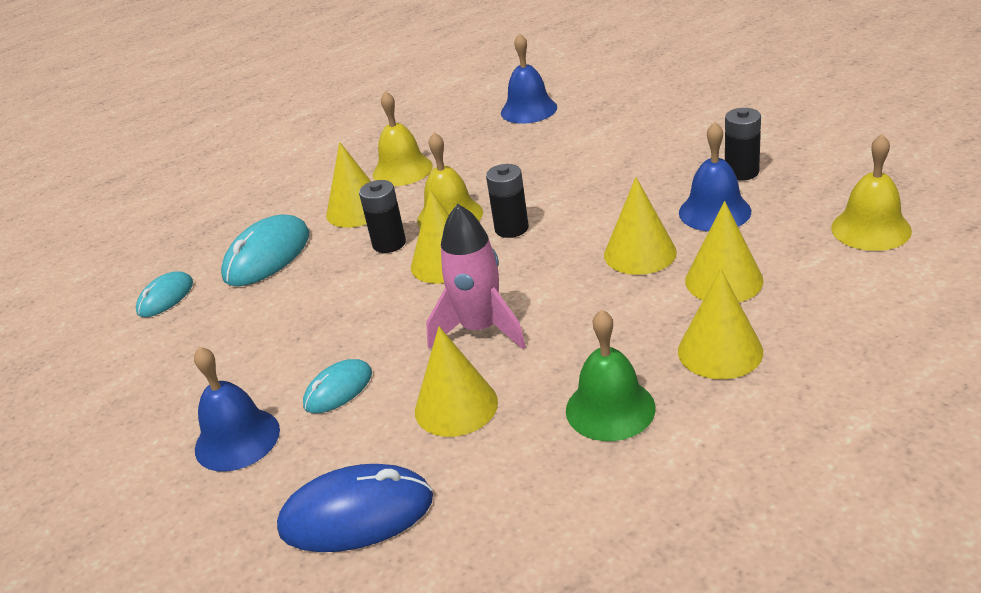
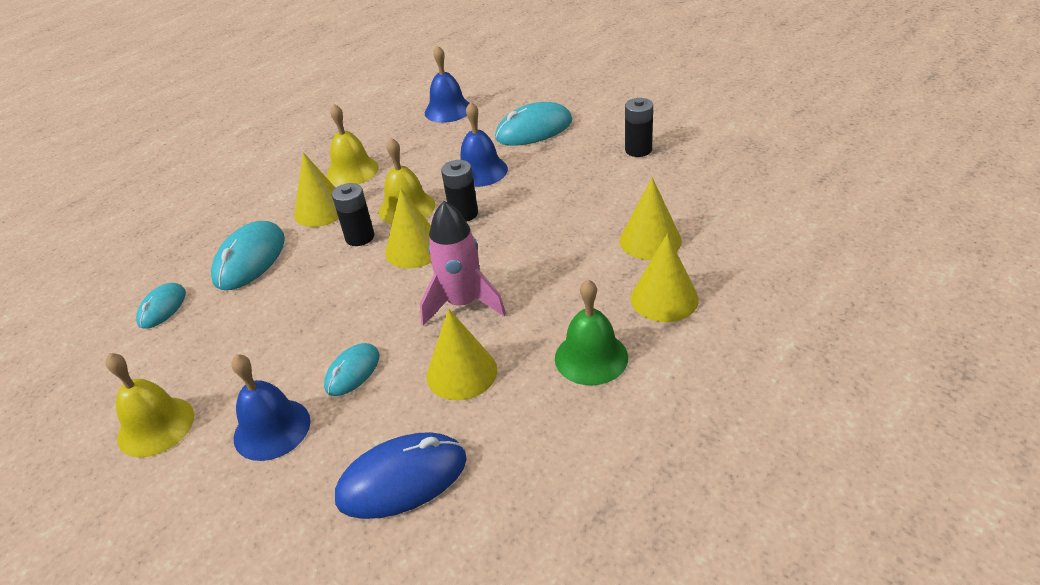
camera: 15 degrees left, 5 degrees up
yellow cone [604,177,677,275] -> none
blue bell [679,122,751,232] -> blue bell moved to [460,102,508,187]
yellow bell [831,134,912,251] -> yellow bell moved to [106,353,194,458]
none -> turquoise mouse [495,102,572,146]

